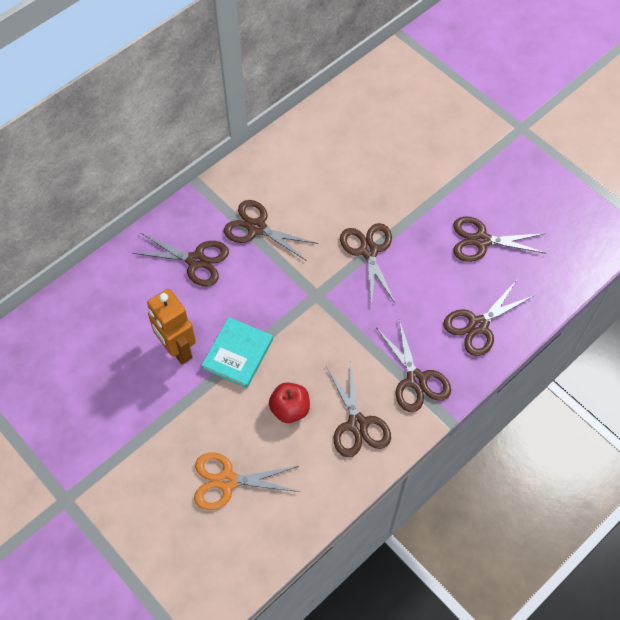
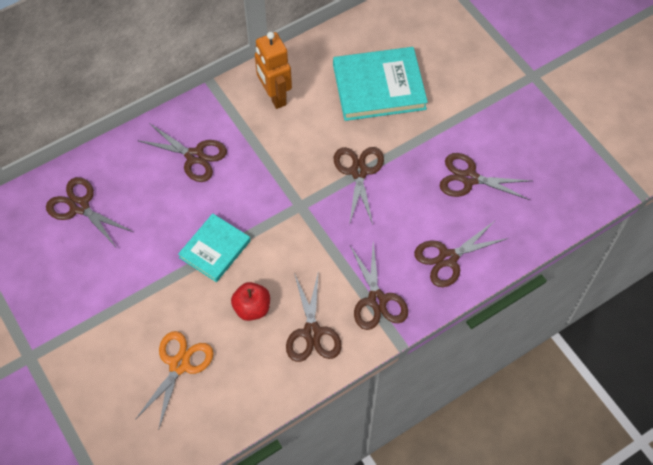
camera: 10 degrees right, 0 degrees up
orange robot [147,289,196,364] -> orange robot moved to [255,32,292,109]
orange scissors [194,452,299,510] -> orange scissors turned 105 degrees clockwise [135,331,214,431]
brown scissors [224,200,318,261] -> brown scissors moved to [46,177,133,247]
none -> turquoise book [333,47,428,121]

